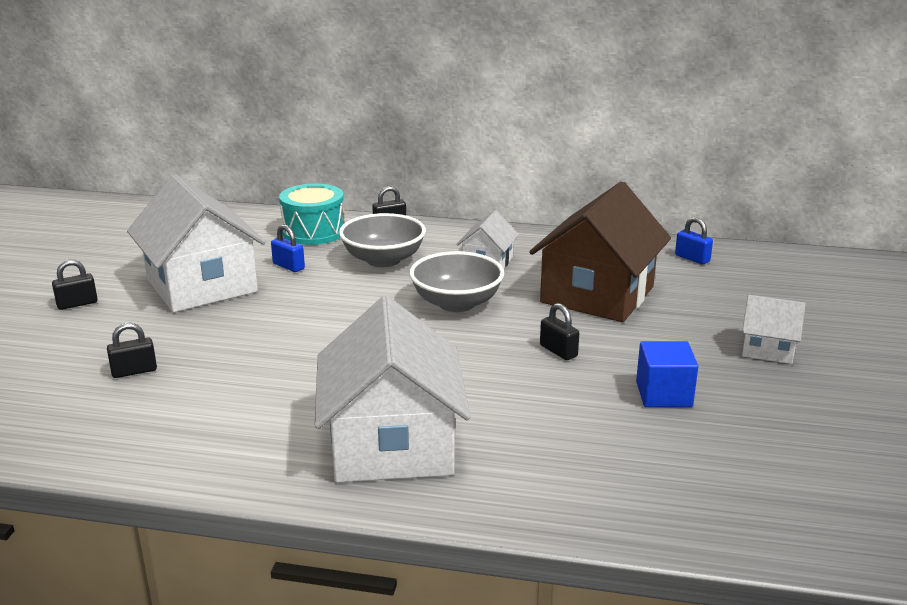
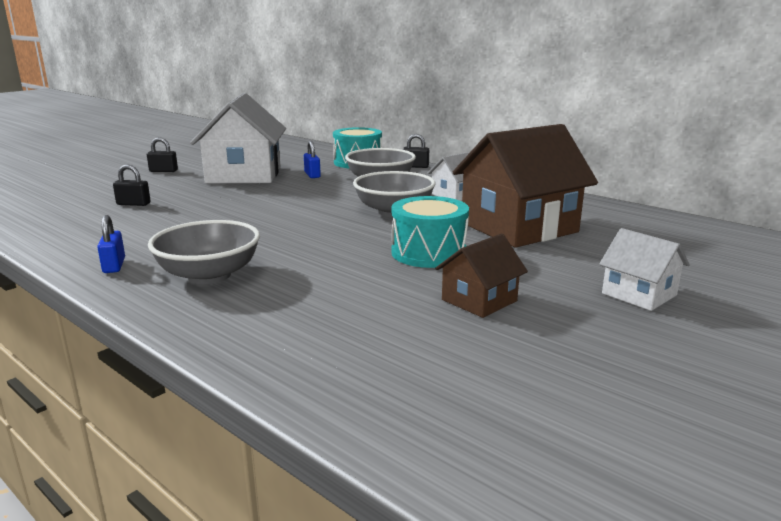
camera: 30 degrees right, 5 degrees down
white house [315,296,471,483] -> grey bowl [148,220,260,284]
black padlock [540,303,579,360] -> turquoise drum [391,196,469,268]
blue cube [636,341,698,407] -> brown house [435,234,528,318]
blue padlock [675,217,713,264] -> blue padlock moved to [97,215,125,273]

